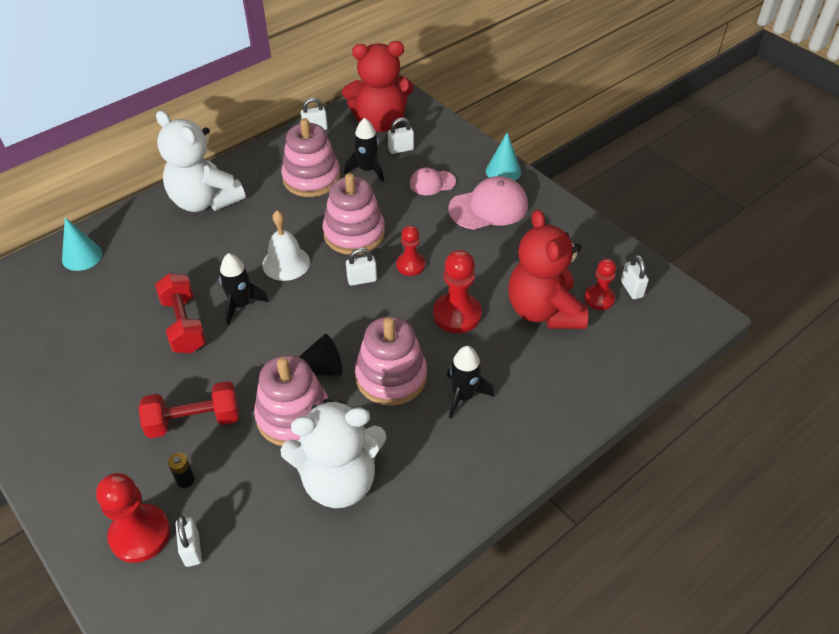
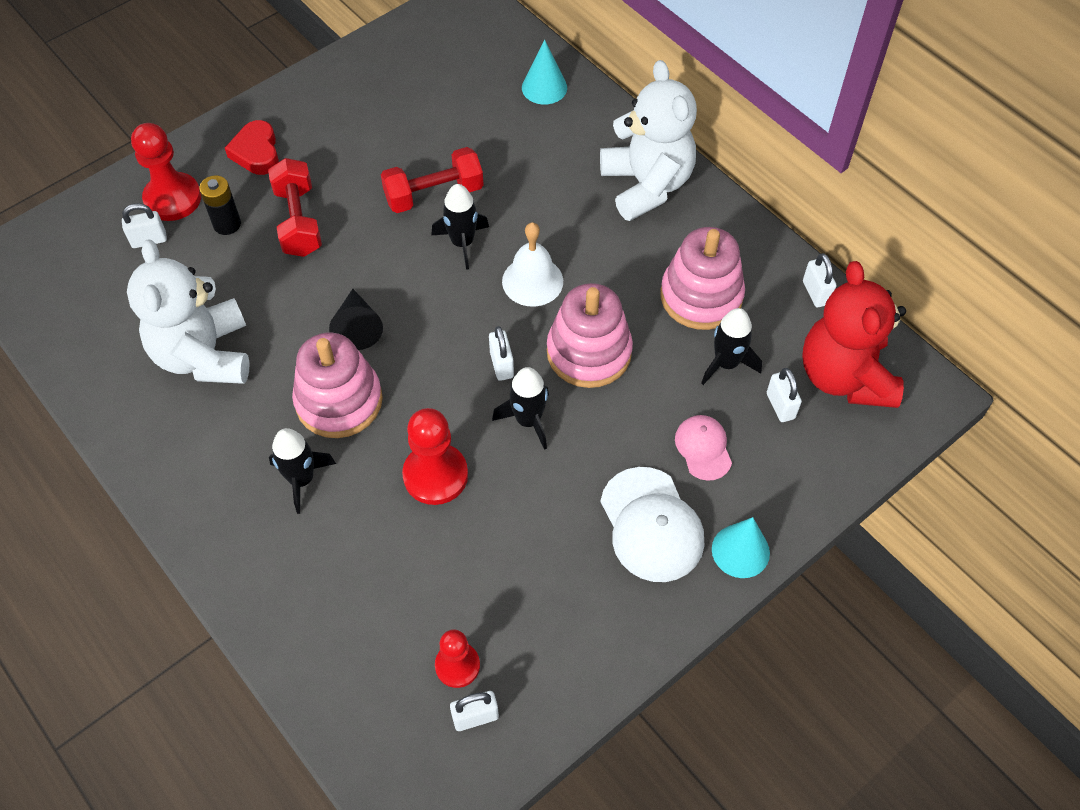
camera: 90 degrees right, 10 degrees up
white teddy bear [156,110,245,212] -> white teddy bear turned 120 degrees clockwise [600,60,697,221]
black battery [168,453,195,488] -> black battery [199,175,241,235], size x1.51
pink stacking toy [254,355,328,446] -> none
red pawn [396,225,425,276] -> black rocket [492,367,549,450]
pink cap [448,176,528,230] -> white cap [601,467,704,582]
red teddy bear [508,209,588,329] -> none
none -> red heart [225,120,279,175]

